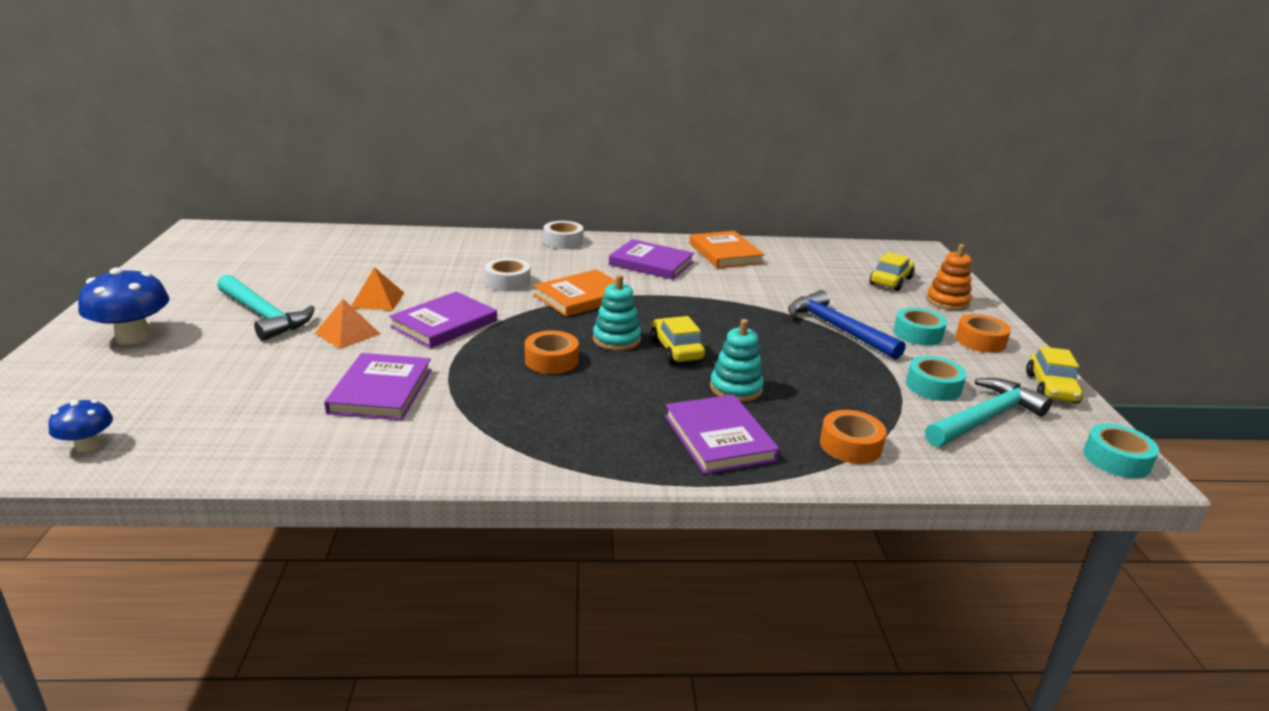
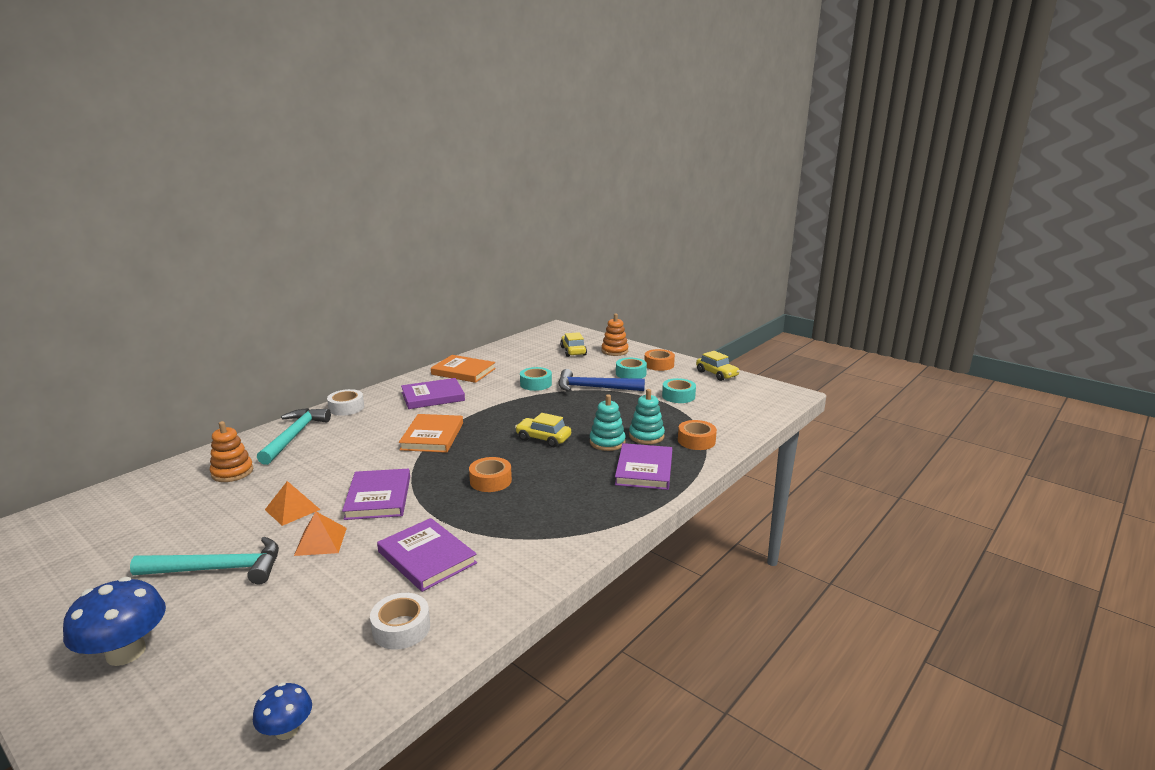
camera: 45 degrees left, 5 degrees down
white tape [485,258,530,291] -> white tape moved to [370,593,430,650]
turquoise stacking toy [593,275,641,351] -> turquoise stacking toy moved to [629,389,665,444]
purple book [665,394,780,474] -> purple book turned 75 degrees clockwise [615,443,672,490]
turquoise hammer [925,378,1052,447] -> turquoise hammer moved to [257,408,331,465]
turquoise tape [1083,424,1159,478] -> turquoise tape moved to [520,367,552,391]
none -> orange stacking toy [210,421,253,482]

